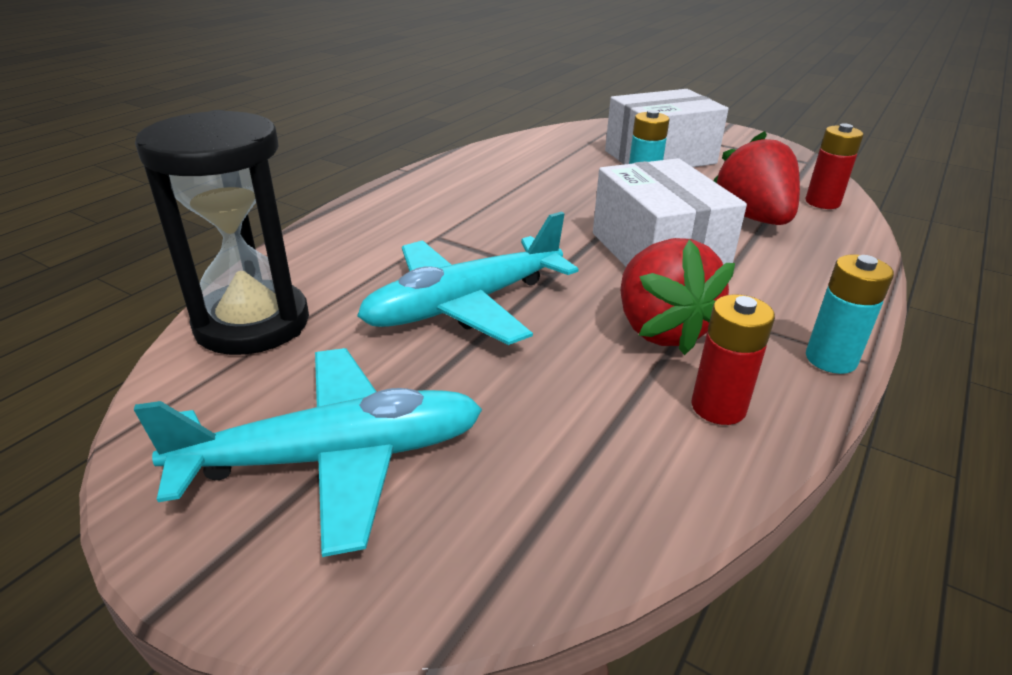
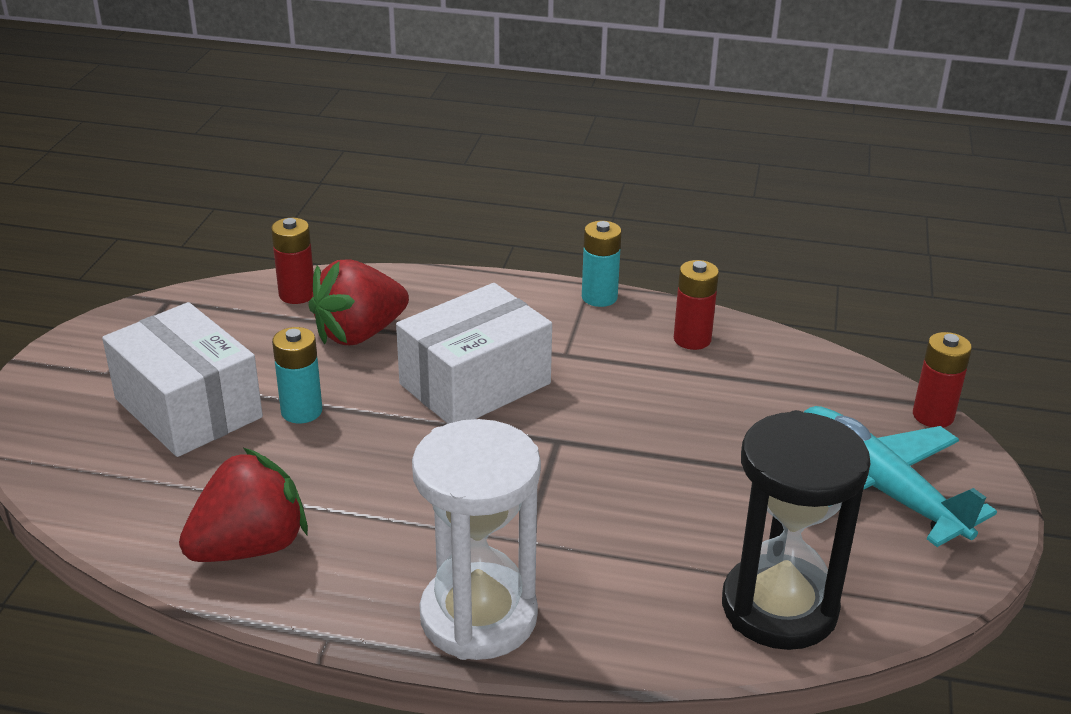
camera: 110 degrees left, 0 degrees up
turquoise plane [357,211,578,345] -> none
red strawberry [621,238,735,355] -> red strawberry moved to [179,448,308,562]
none -> white hourglass [412,419,541,660]
none -> red battery [913,332,972,428]

